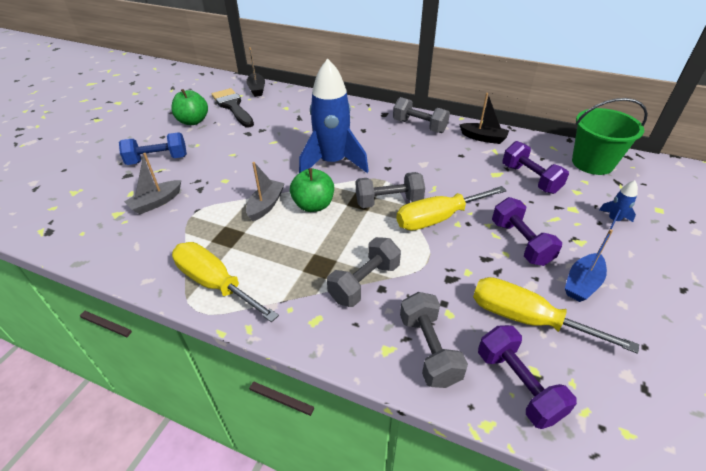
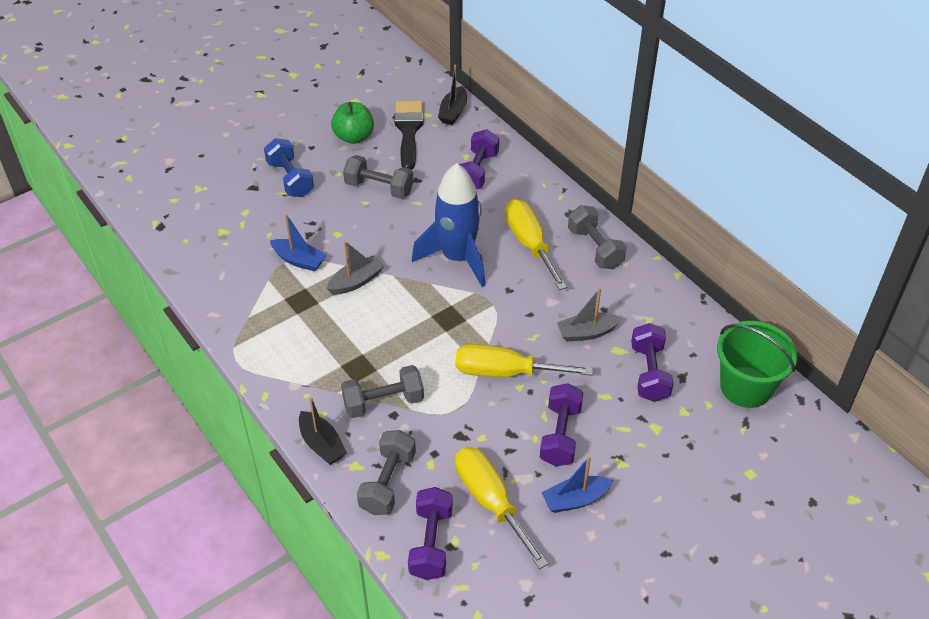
camera: 30 degrees right, 5 degrees up
blue dumbbell [119,133,187,165] -> blue dumbbell turned 45 degrees clockwise [264,138,314,197]
grey boat [124,153,181,214] -> grey boat moved to [557,288,622,342]
yellow screwdriver [172,242,279,322] -> yellow screwdriver moved to [505,199,567,290]
green apple [290,168,334,212] -> none
grey dumbbell [356,172,425,208] -> grey dumbbell moved to [343,155,413,199]
black boat [459,93,509,144] -> black boat moved to [299,397,347,465]
blue rocket [599,180,638,230] -> none
none -> blue boat [270,214,327,272]
none -> purple dumbbell [459,129,499,189]

